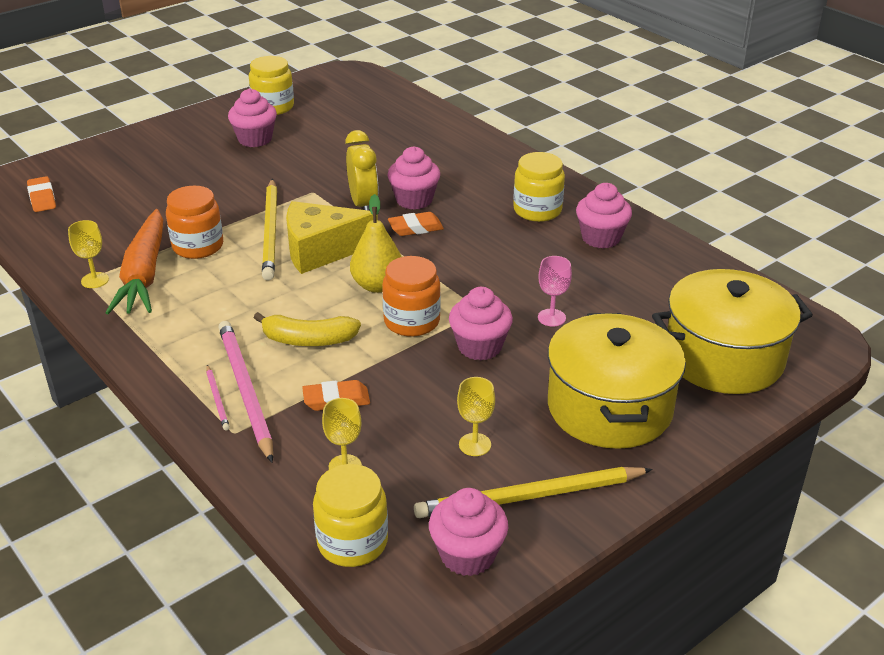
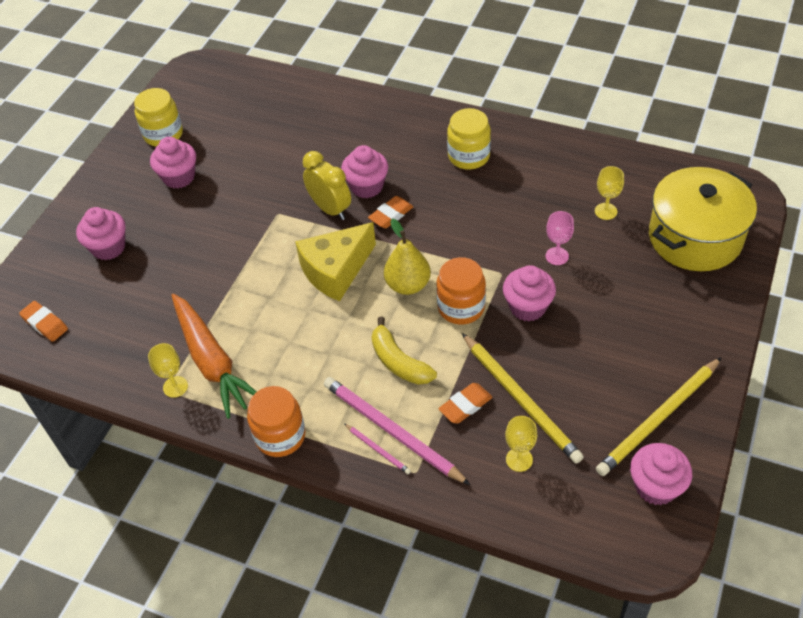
camera: 25 degrees left, 15 degrees up
orange jar [166,186,223,259] -> orange jar moved to [247,386,305,457]
yellow banana [254,312,361,346] -> yellow banana turned 75 degrees clockwise [371,317,437,385]
yellow pencil [262,179,277,281] -> yellow pencil moved to [462,333,584,464]
yellow jar [313,464,388,567] -> none
yellow goblet [457,377,495,456] -> yellow goblet moved to [595,166,624,220]
yellow pot [548,313,686,449] -> none
pink cupcake [576,183,632,249] -> pink cupcake moved to [76,207,125,260]

